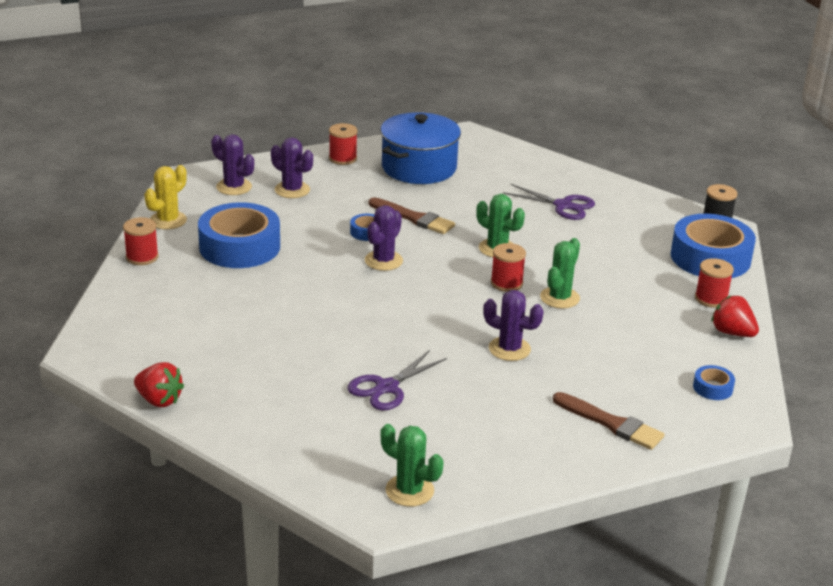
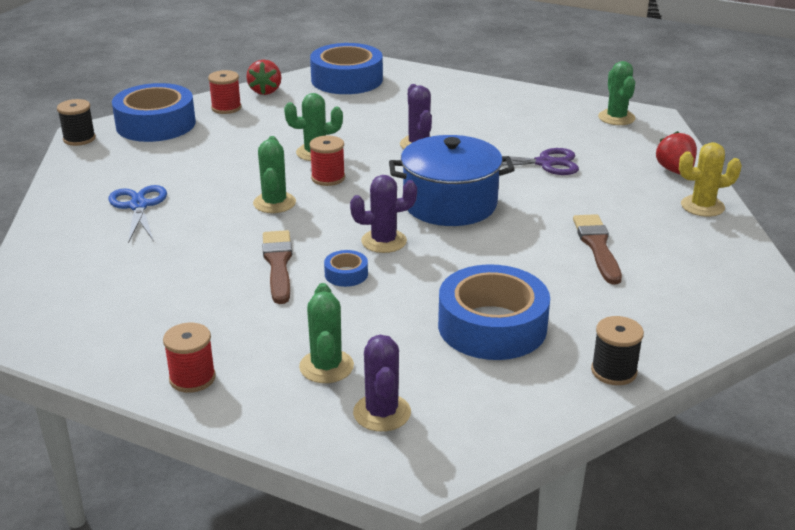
camera: 130 degrees left, 0 degrees up
red spool [123,217,159,265] -> black spool [591,316,644,385]
red strawberry [134,362,184,407] -> red strawberry moved to [656,131,697,175]
yellow cactus [144,165,187,230] -> yellow cactus moved to [679,142,742,217]
purple cactus [271,137,313,198] -> green cactus [299,283,354,383]
blue pot [381,112,461,184] -> blue pot moved to [389,135,515,226]
purple scissors [503,184,595,220] -> blue scissors [108,185,167,243]
brown brush [553,392,664,450] -> brown brush moved to [573,214,622,285]
blue tape [693,365,735,400] -> blue tape [310,43,383,94], size x2.33

